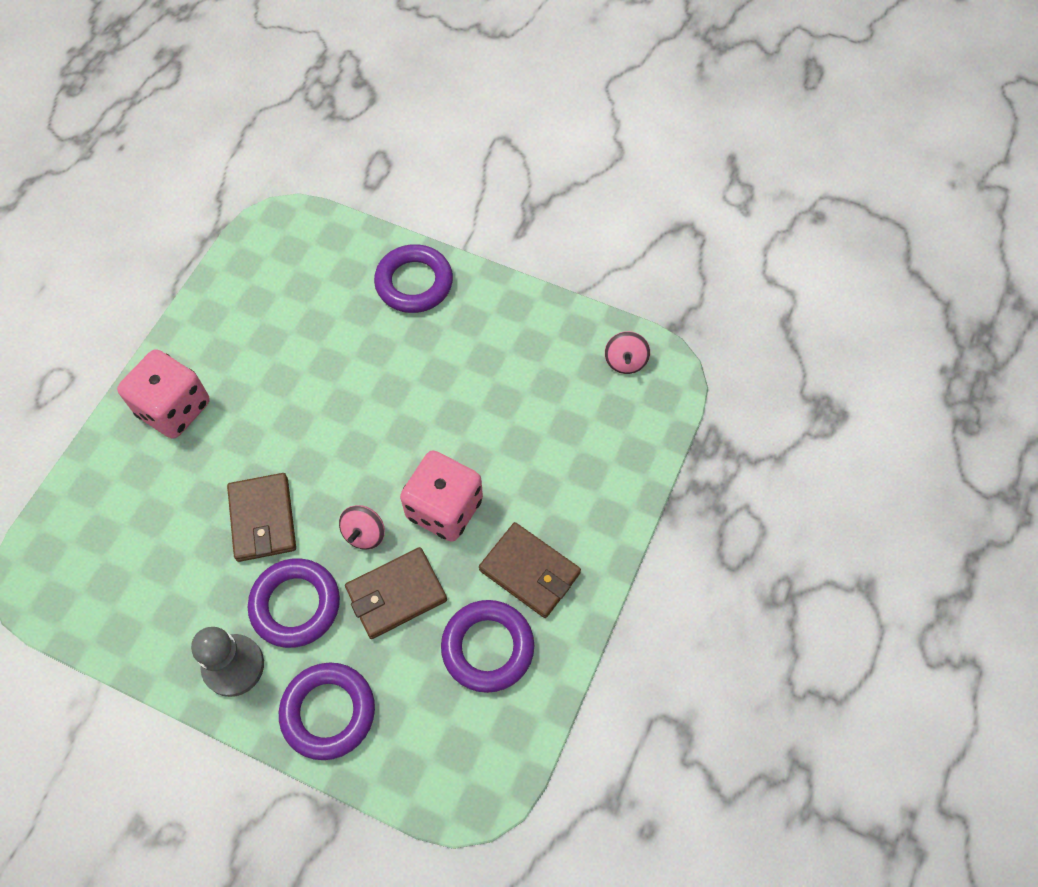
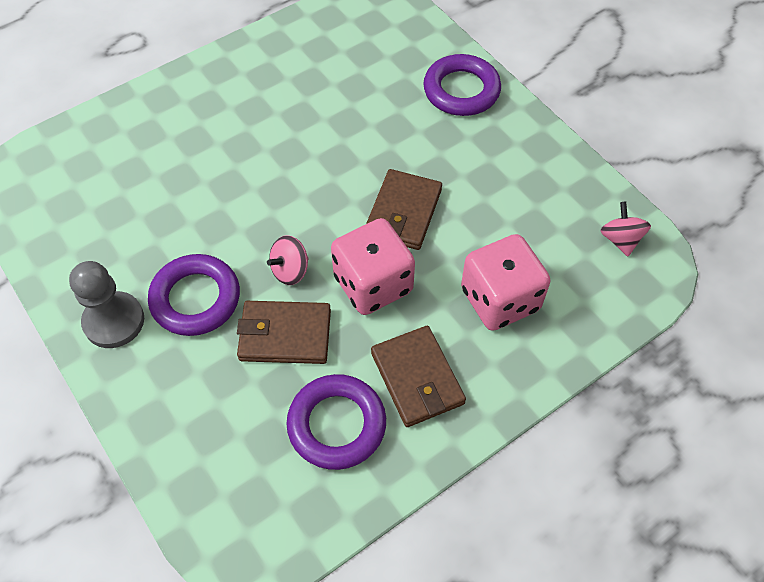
camera: 30 degrees right, 5 degrees down
pink dice [117,349,210,439] -> pink dice moved to [461,234,550,331]
brown wallet [227,473,296,562] -> brown wallet moved to [366,169,442,250]
purple ring [279,663,375,760] -> none
pink spinning top [605,331,650,374] -> pink spinning top turned 135 degrees clockwise [600,202,651,256]

